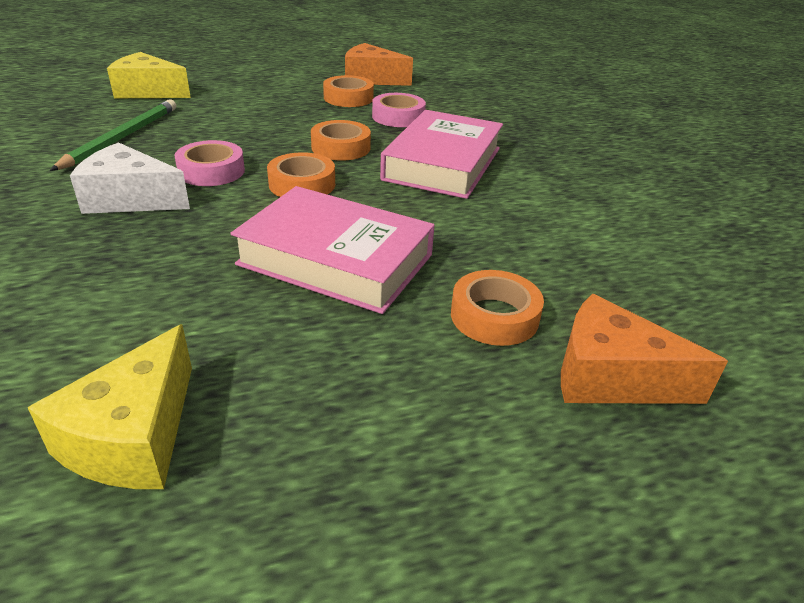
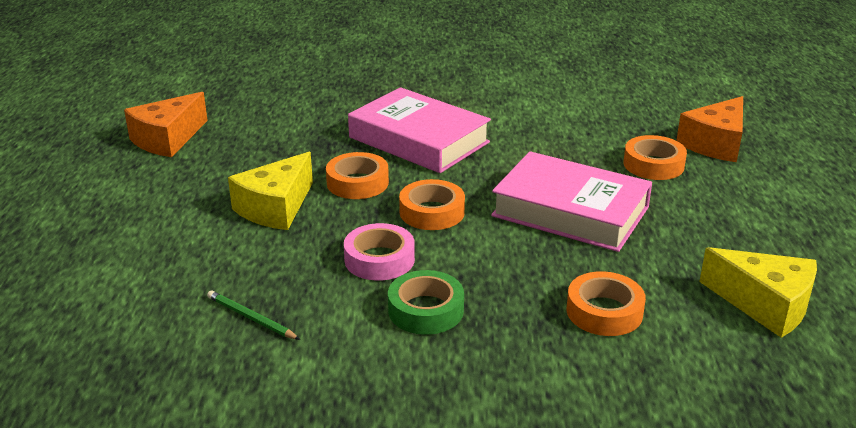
camera: 70 degrees left, 5 degrees down
green pencil [50,99,176,171] -> green pencil [207,291,300,340], size x0.53
white cheese [70,142,190,214] -> green tape [388,270,464,335]
yellow cheese [107,52,191,98] -> yellow cheese moved to [228,152,313,230]
pink book [230,186,435,314] -> pink book turned 75 degrees clockwise [491,151,652,252]
orange tape [323,75,374,107] -> orange tape moved to [566,271,646,336]
pink tape [372,93,426,127] -> none

